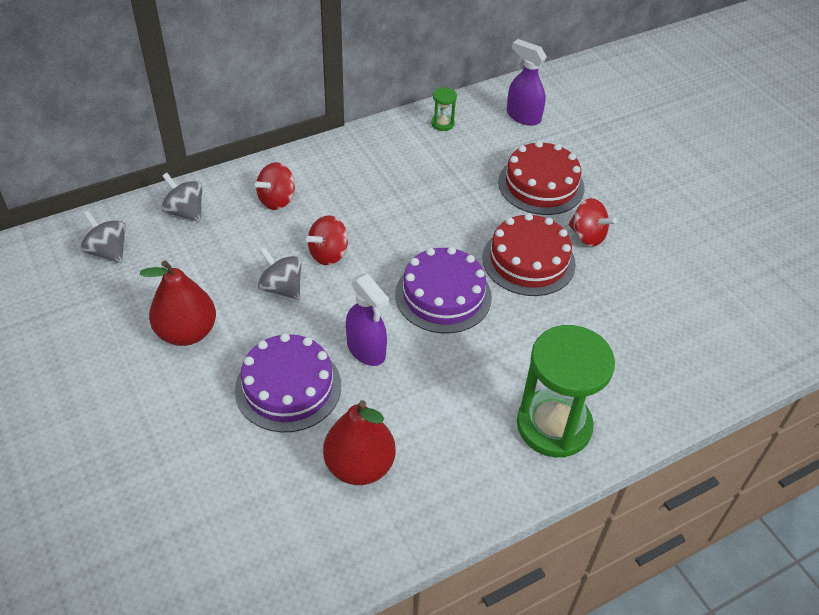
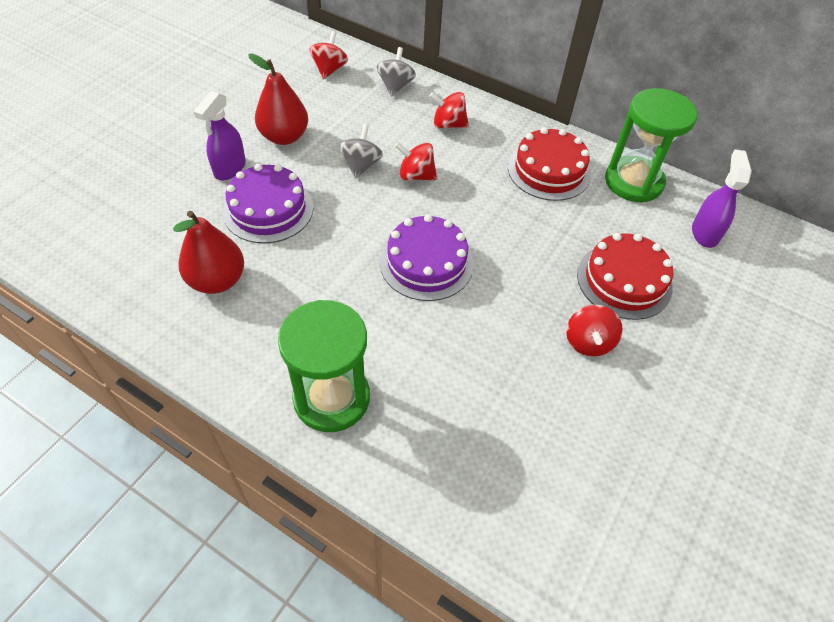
camera: 60 degrees right, 5 degrees up
grey spinning top [80,211,126,263] -> red spinning top [309,31,348,79]
purple spray bottle [346,273,389,366] -> purple spray bottle moved to [193,91,246,180]
green hourglass [431,87,457,131] -> green hourglass [605,88,697,203], size x2.41
red cake [482,213,576,296] -> red cake moved to [508,127,591,201]

